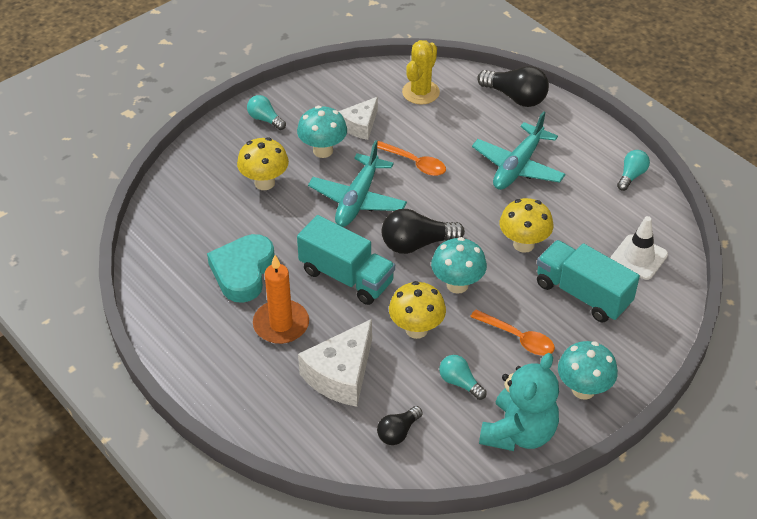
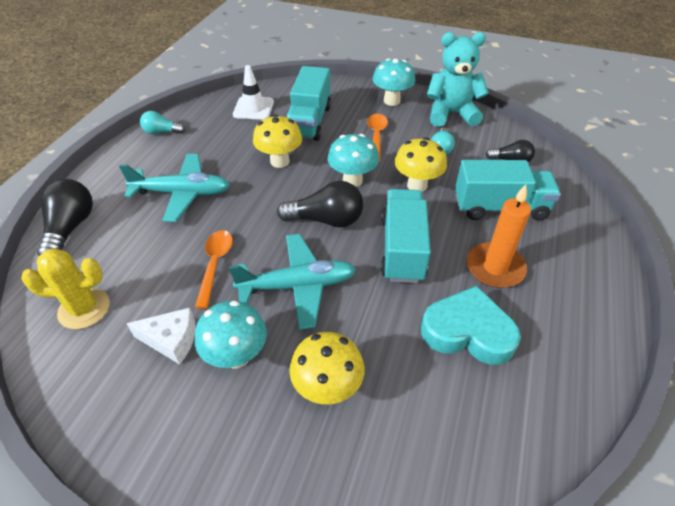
camera: 120 degrees left, 0 degrees up
turquoise heart [207,234,275,303] -> turquoise heart turned 150 degrees counterclockwise [421,286,521,365]
turquoise light bulb [247,95,286,130] -> none
white cheese [298,319,372,407] -> turquoise truck [455,160,561,221]
black light bulb [382,209,465,254] -> black light bulb turned 45 degrees counterclockwise [277,181,363,227]

